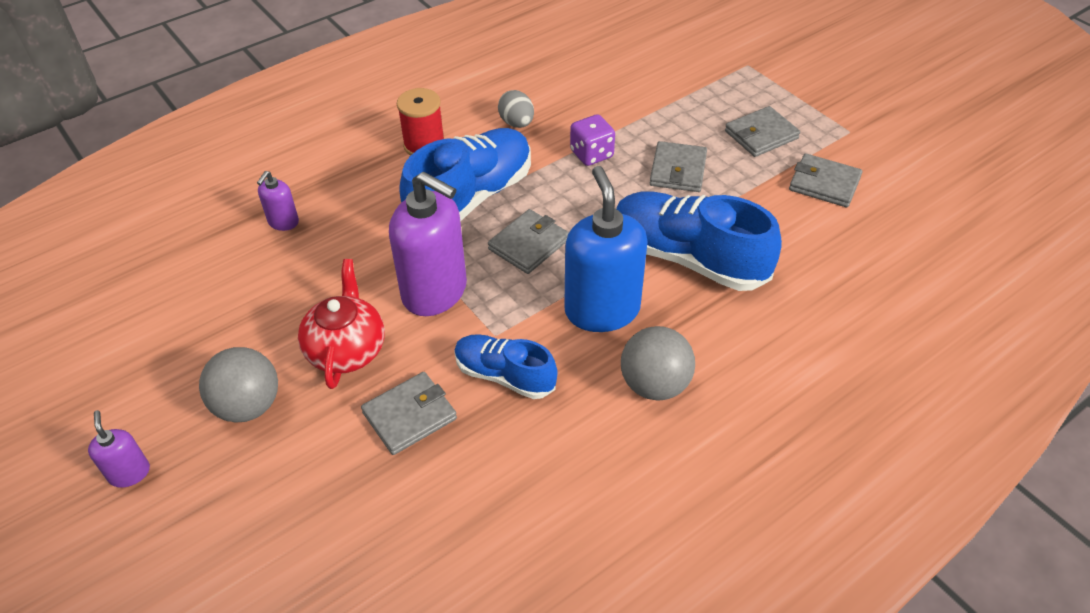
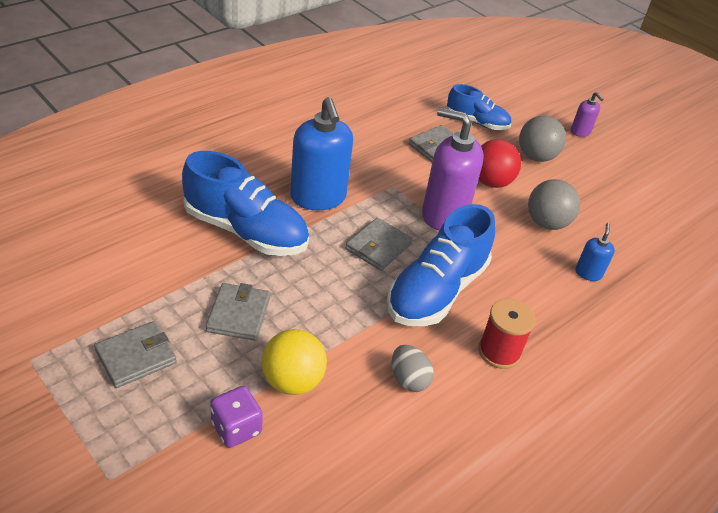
camera: 170 degrees right, 5 degrees down
purple soap dispenser [257,171,299,231] -> blue soap dispenser [575,223,615,281]
red teapot [298,259,385,389] -> red ball [478,139,521,188]
blue shoe [454,334,558,399] -> blue shoe moved to [446,84,511,130]
purple dice [570,114,615,166] -> purple dice moved to [210,386,263,448]
grey ball [621,326,695,401] -> grey ball moved to [528,179,580,230]
grey wallet [789,153,863,207] -> none
none -> yellow ball [262,329,327,395]

